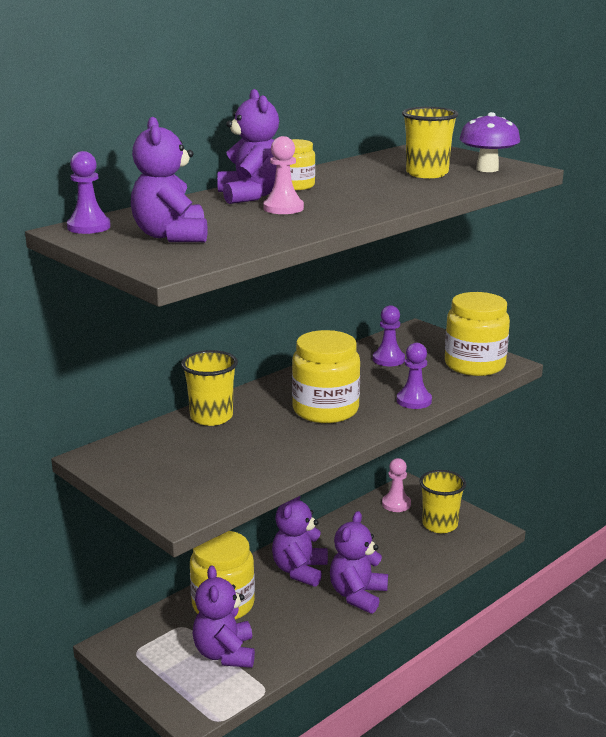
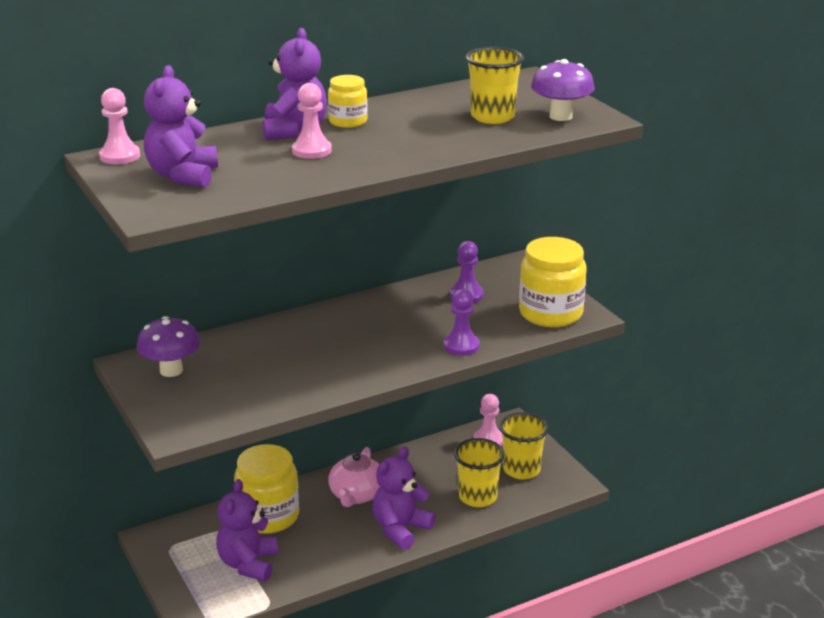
camera: 15 degrees right, 5 degrees up
purple pawn [67,151,111,234] -> pink pawn [99,88,140,164]
yellow cup [181,350,238,426] -> yellow cup moved to [454,438,505,507]
purple teddy bear [272,496,328,587] -> pink teapot [328,447,380,507]
yellow jar [292,330,360,423] -> none
none -> purple mushroom [137,316,200,377]

